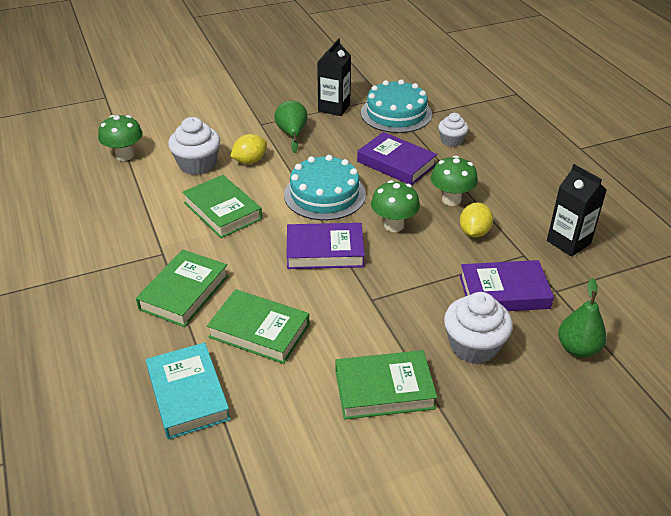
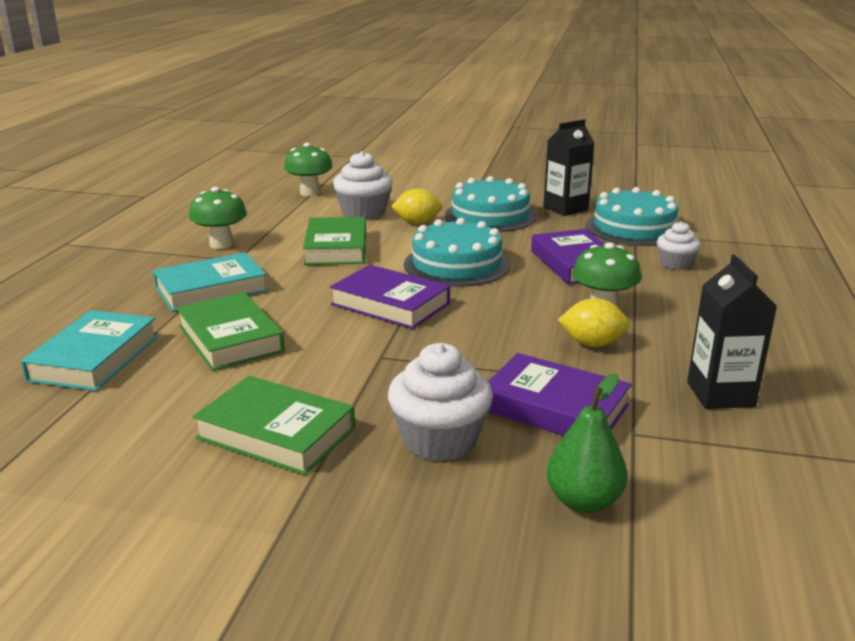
camera: 35 degrees right, 15 degrees down
green book [136,249,229,327] -> turquoise book [153,253,268,312]
green pear [275,101,308,153] -> turquoise cake [445,176,537,232]
green mushroom [371,180,420,232] -> green mushroom moved to [189,187,247,249]
yellow lemon [460,203,493,238] -> yellow lemon turned 45 degrees clockwise [558,298,630,347]

